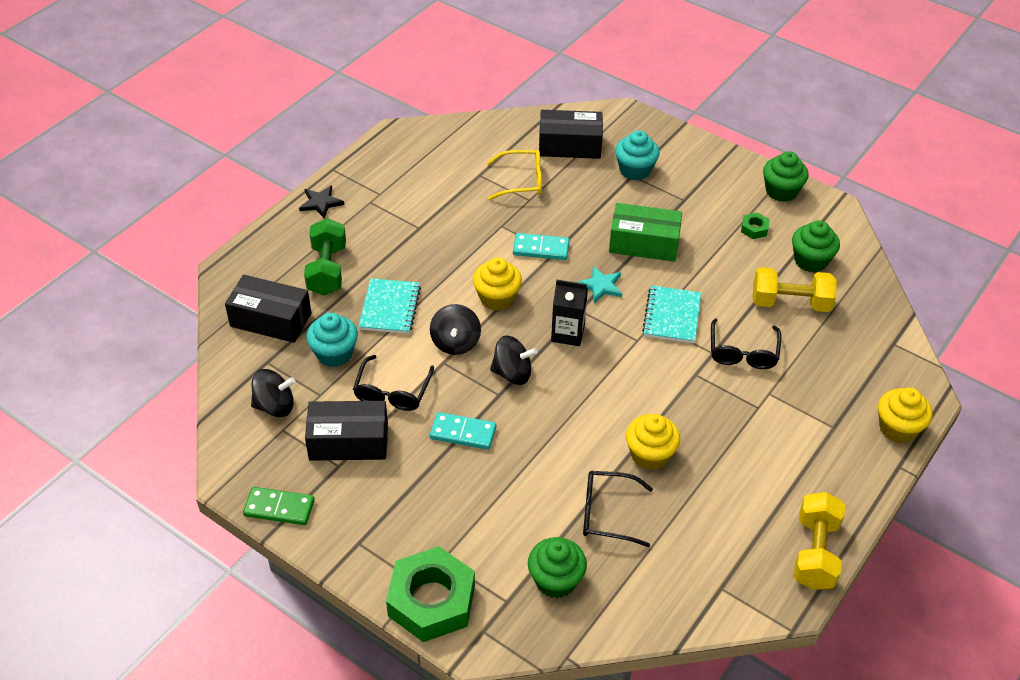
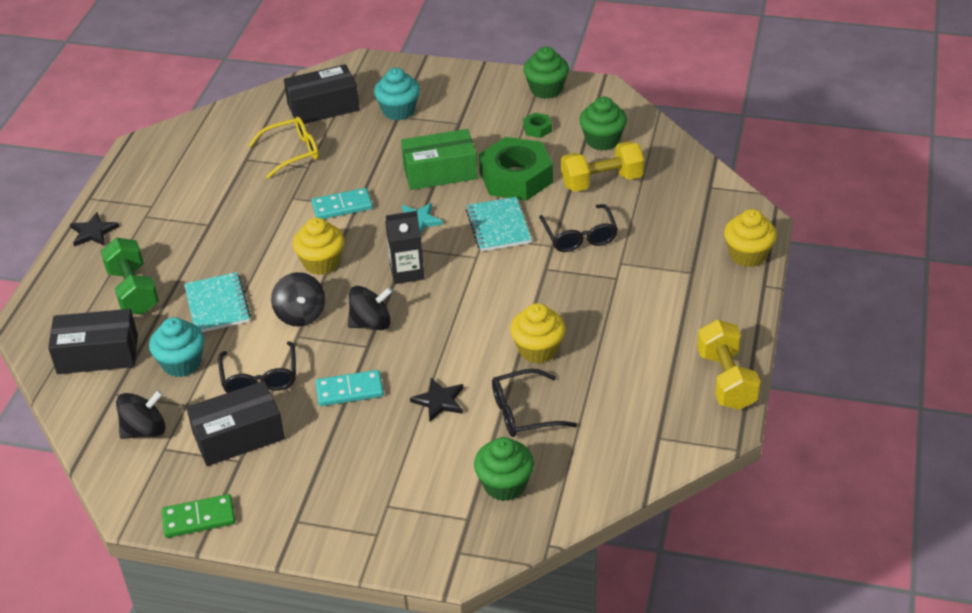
camera: 20 degrees left, 5 degrees down
green nut [386,546,475,642] -> green nut moved to [479,137,553,201]
none -> black star [410,378,463,422]

